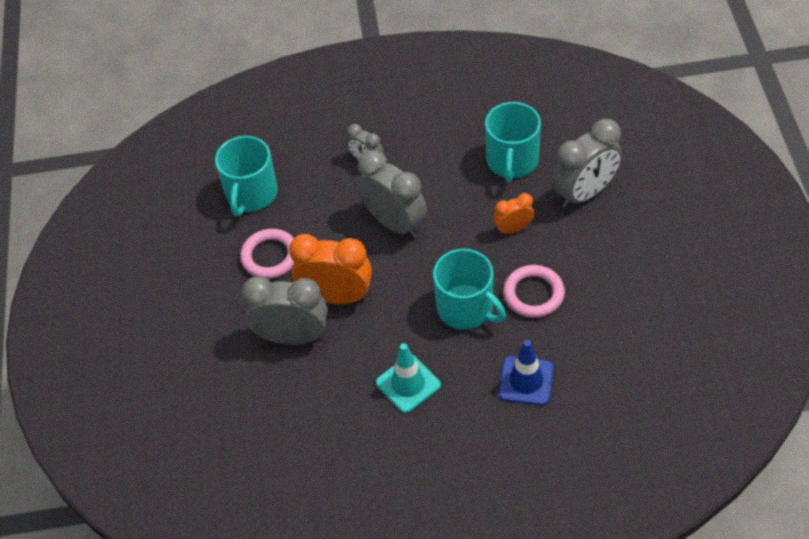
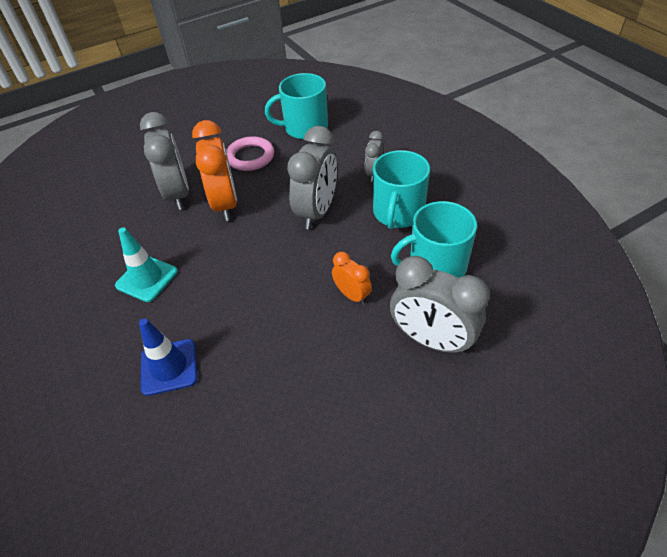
camera: 65 degrees right, 5 degrees down
turquoise mug [433,249,506,330] -> turquoise mug moved to [373,150,430,229]
pink ring [503,265,565,318] -> none

